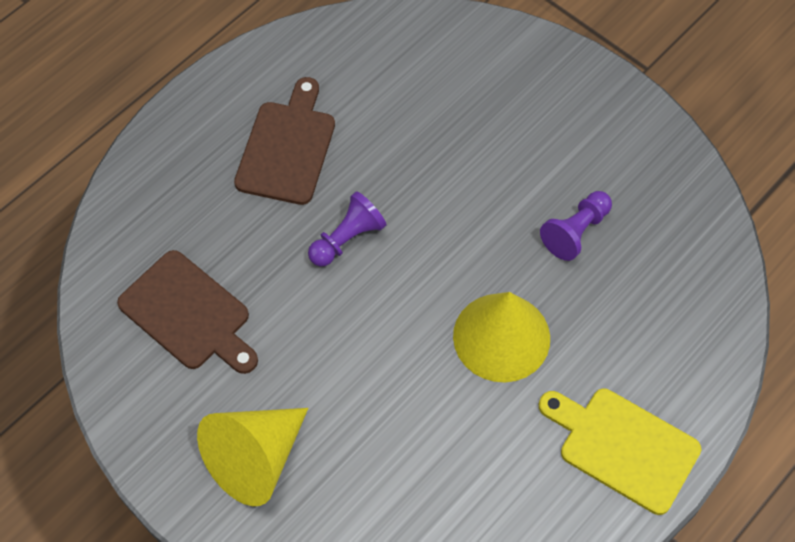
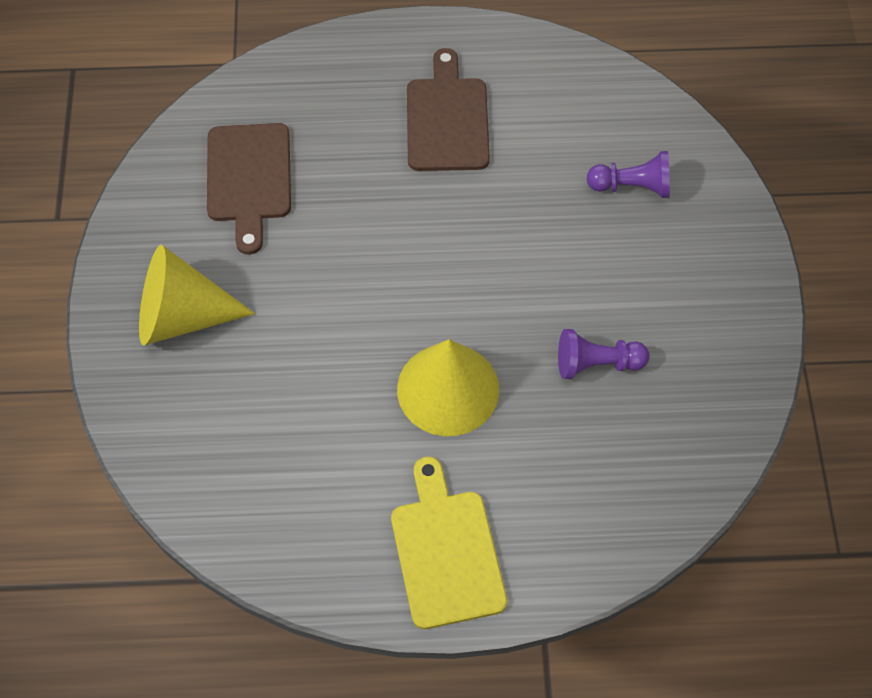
camera: 45 degrees right, 0 degrees up
brown cutting board [234,77,335,205] -> brown cutting board turned 60 degrees counterclockwise [407,48,490,171]
purple pawn [308,191,386,267] -> purple pawn moved to [587,151,670,198]

